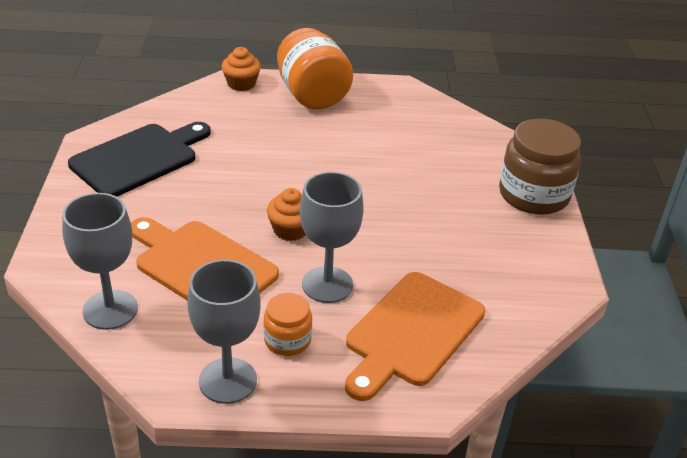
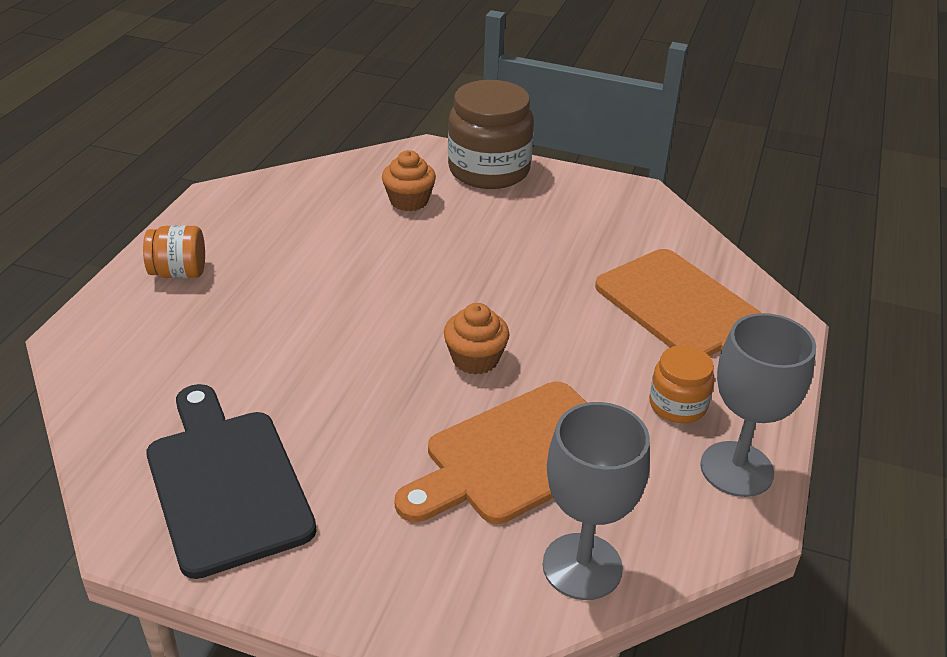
camera: 70 degrees left, 0 degrees up
orange cupcake [222,47,261,91] -> orange cupcake moved to [382,150,436,211]
orange jar [277,28,353,109] -> orange jar [143,225,205,278], size x0.54
grey goblet [300,172,364,303] -> none

